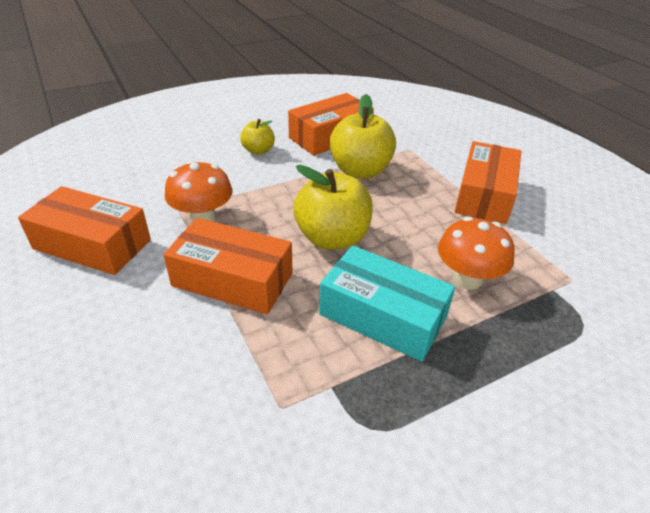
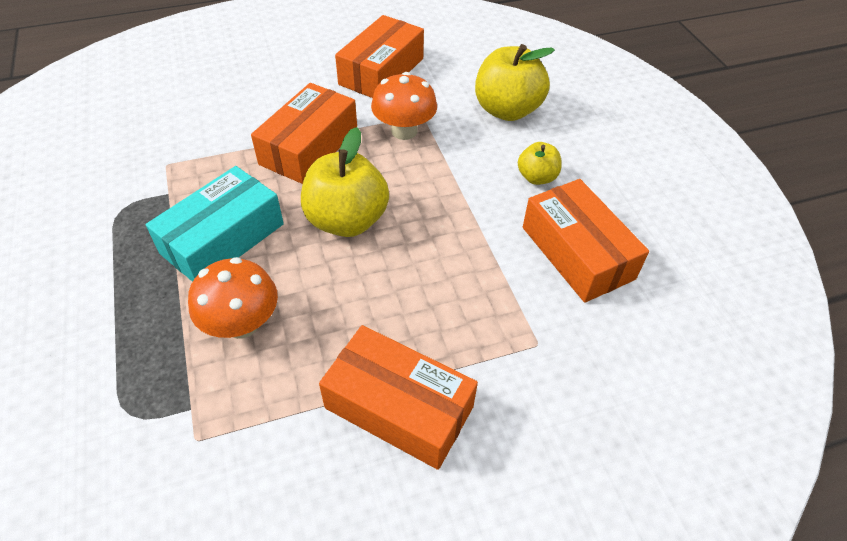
camera: 100 degrees right, 10 degrees up
yellow apple [329,94,396,178] -> yellow apple moved to [475,44,555,121]

